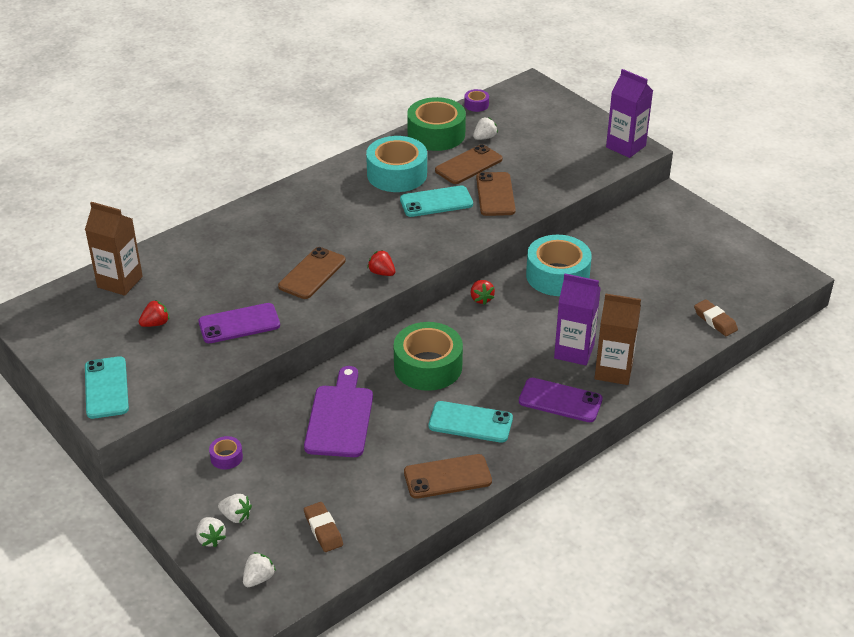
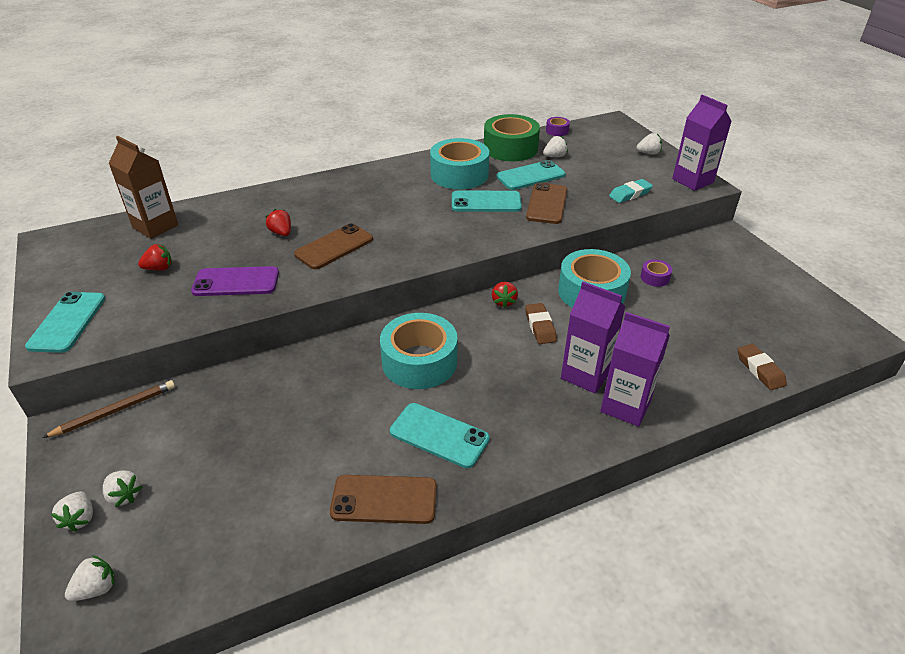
camera: 15 degrees right, 0 degrees up
purple tape [209,436,243,469] -> purple tape moved to [641,259,672,287]
purple cutting board [304,366,373,457] -> none
brown eraser [304,502,343,552] -> brown eraser moved to [525,303,557,344]
red strawberry [367,250,395,276] -> red strawberry moved to [266,209,291,236]
green tape [394,322,463,391] -> turquoise tape [380,313,457,389]
brown phone [435,144,503,184] -> turquoise phone [496,160,566,190]
purple phone [519,378,603,422] -> none
brown carton [594,293,641,385] -> purple carton [600,312,670,427]
none -> brown pencil [42,380,175,438]
none -> turquoise eraser [609,179,653,203]
none -> white strawberry [636,133,662,154]

